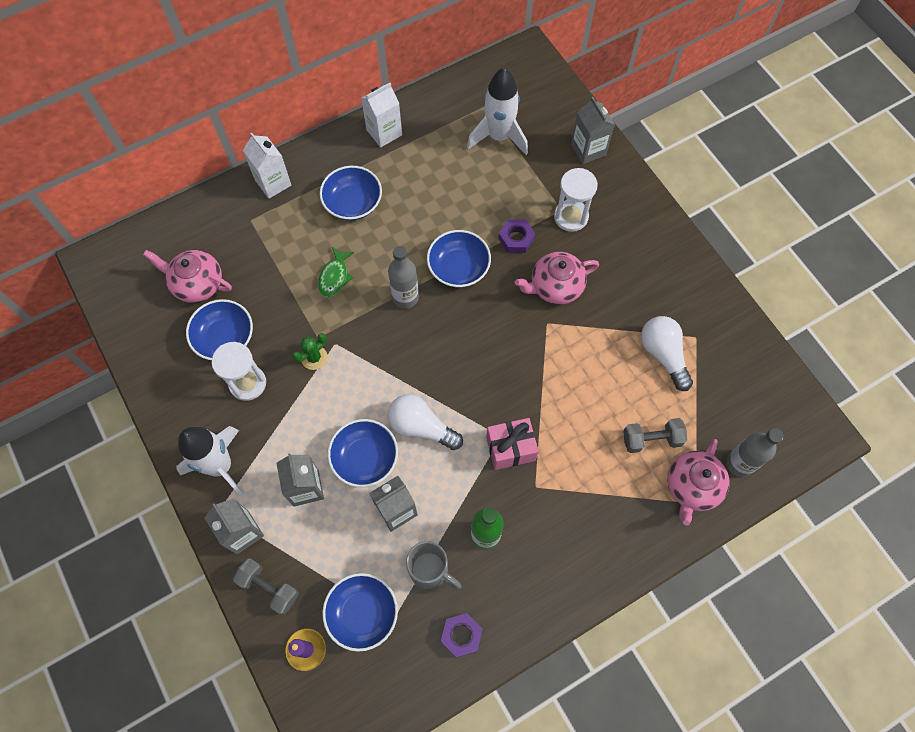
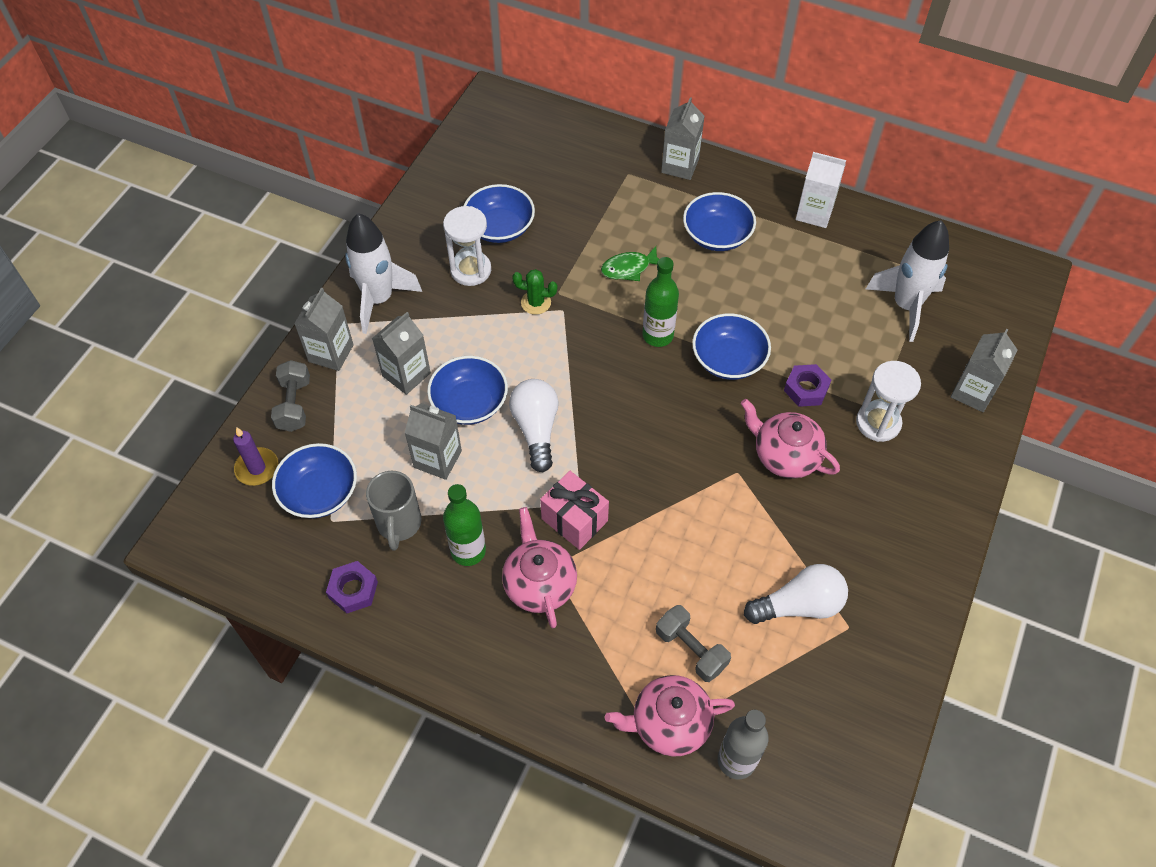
camera: 55 degrees right, 10 degrees down
pink teapot [143,250,232,303] -> pink teapot moved to [502,507,577,628]
white carton [243,132,291,199] -> grey carton [661,97,705,180]
grey bottle [388,246,419,309] -> green bottle [642,257,679,347]
white light bulb [641,316,693,391] -> white light bulb turned 45 degrees clockwise [744,564,848,624]

